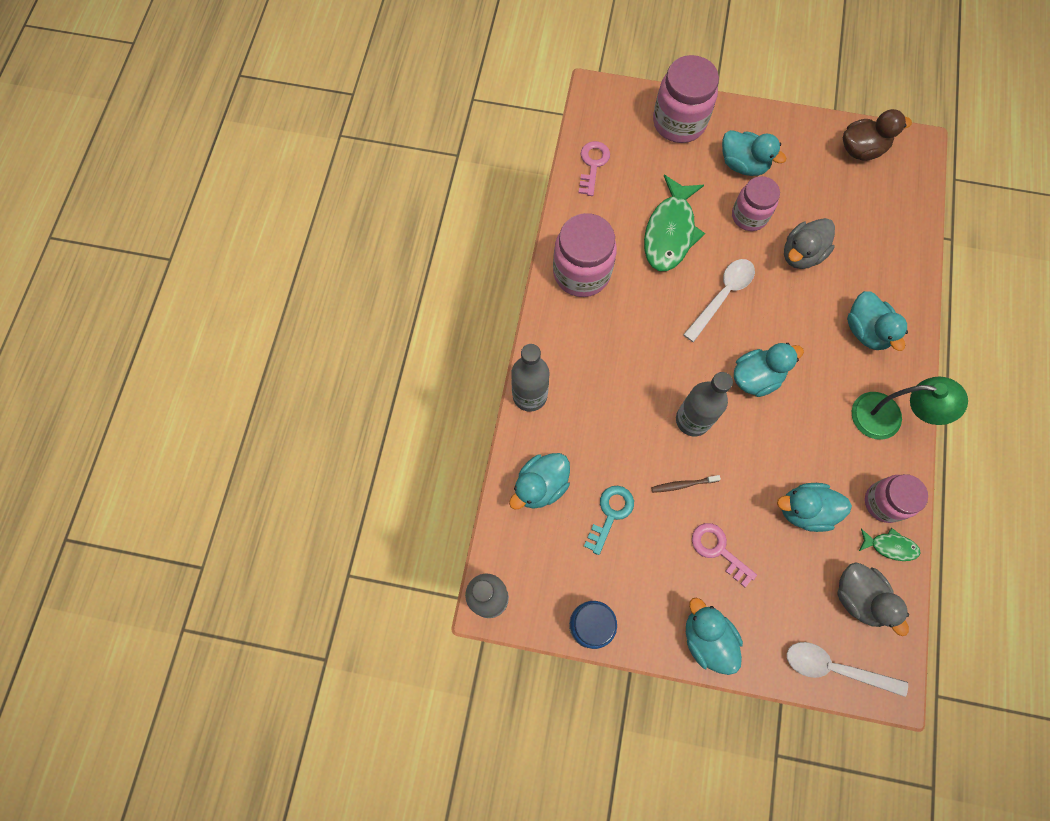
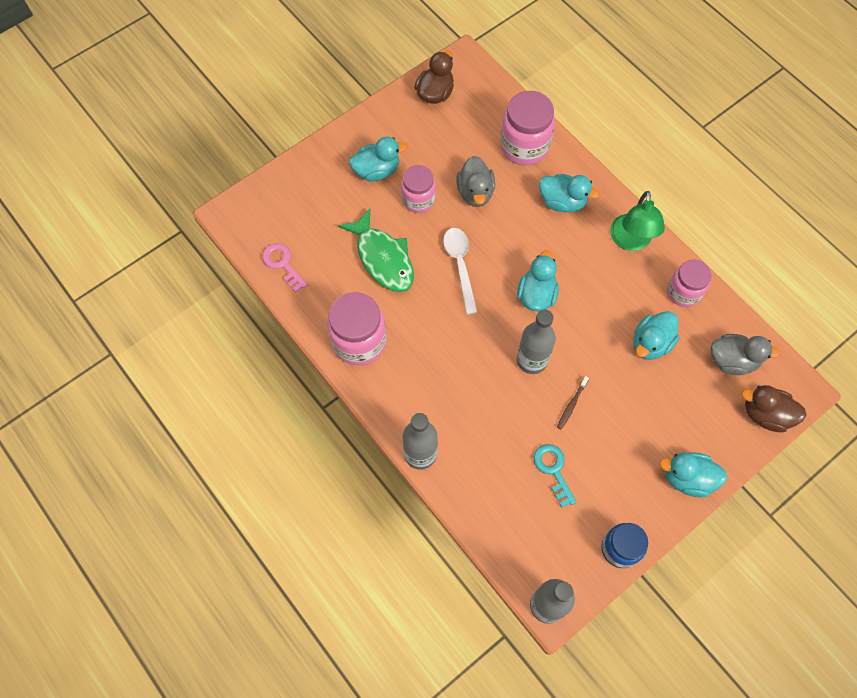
camera: 50 degrees left, 5 degrees down
turquoise duck [509,453,570,509] -> none
pink jar [653,55,719,143] -> pink jar moved to [500,91,555,165]
pink key [692,523,757,587] -> none
white spoon [787,642,908,697] -> brown duck [742,385,807,432]
green lamp [852,377,968,440] -> green lamp turned 135 degrees clockwise [610,191,665,251]
green fish [859,528,921,561] -> none

